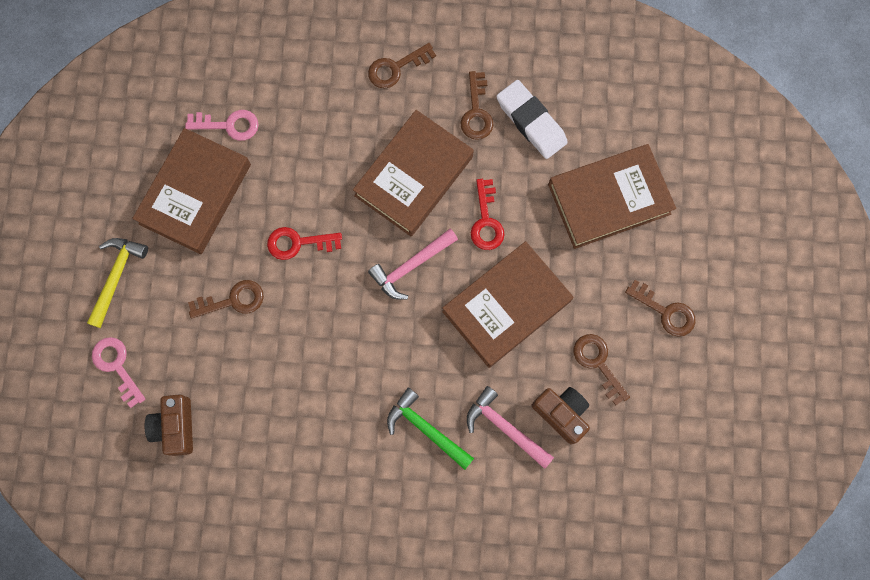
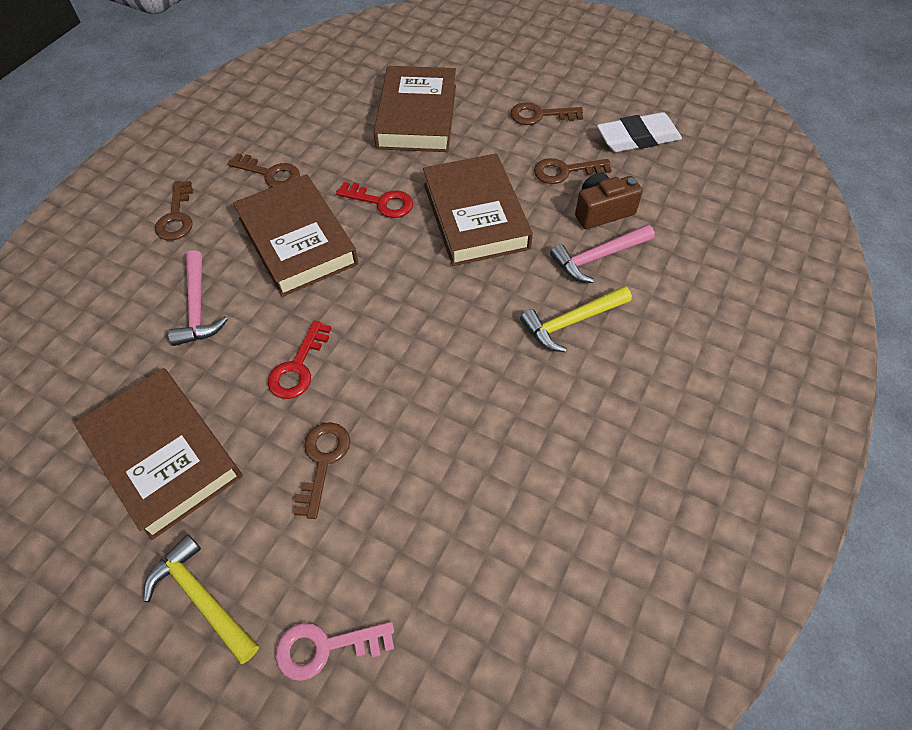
camera: 65 degrees left, 20 degrees down
brown camera [145,394,193,456] -> none
pink key [185,110,258,141] -> none
pink hammer [368,229,458,300] -> pink hammer moved to [168,250,228,346]
green hammer [387,388,474,470] -> yellow hammer [520,286,632,352]
white eraser [497,80,568,159] -> white eraser moved to [597,112,682,152]
brown key [625,280,695,337] -> brown key turned 150 degrees counterclockwise [510,102,583,125]

